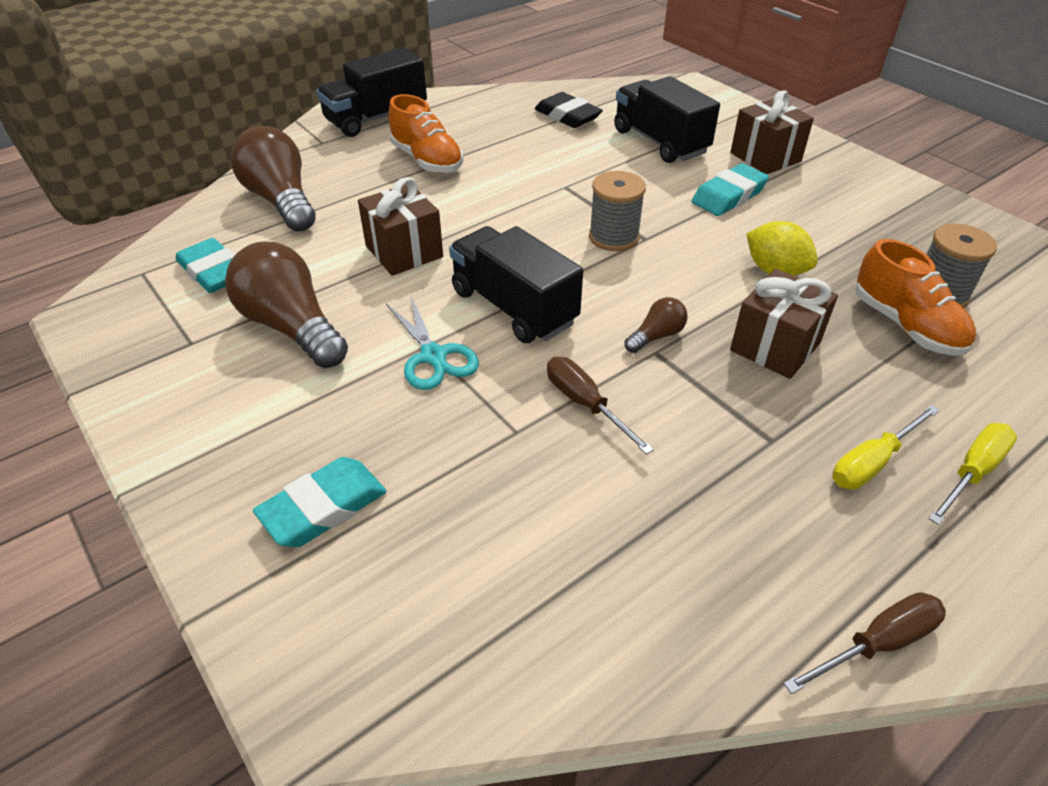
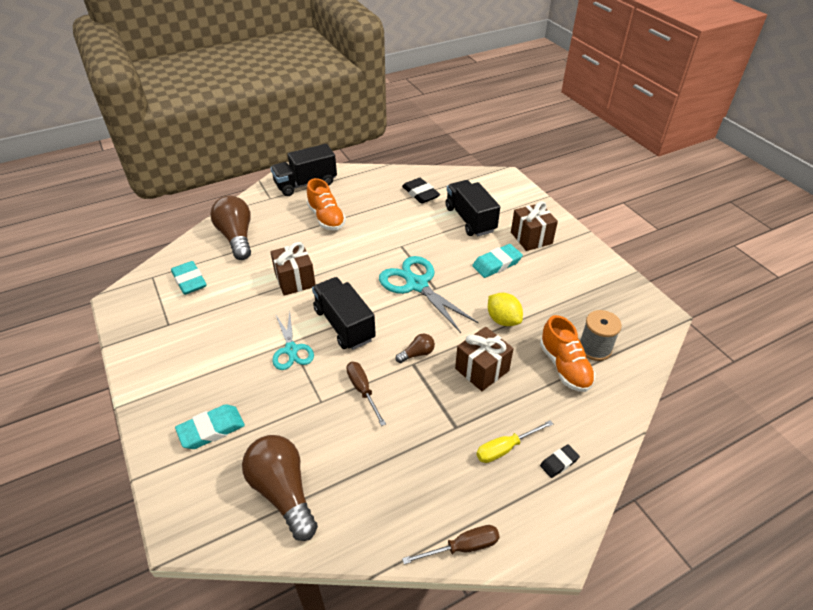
camera: 10 degrees right, 0 degrees up
brown light bulb [225,242,348,368] -> brown light bulb moved to [242,435,318,541]
grey spool [589,171,646,251] -> turquoise scissors [379,256,479,333]
yellow screwdriver [928,423,1017,525] -> black eraser [540,444,580,478]

